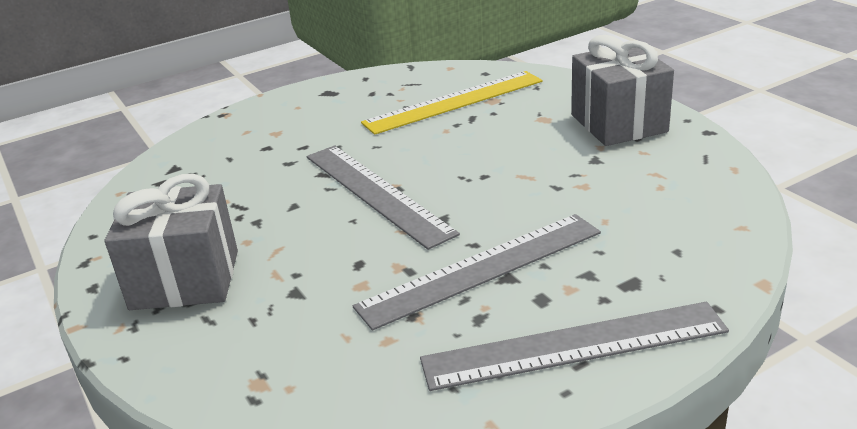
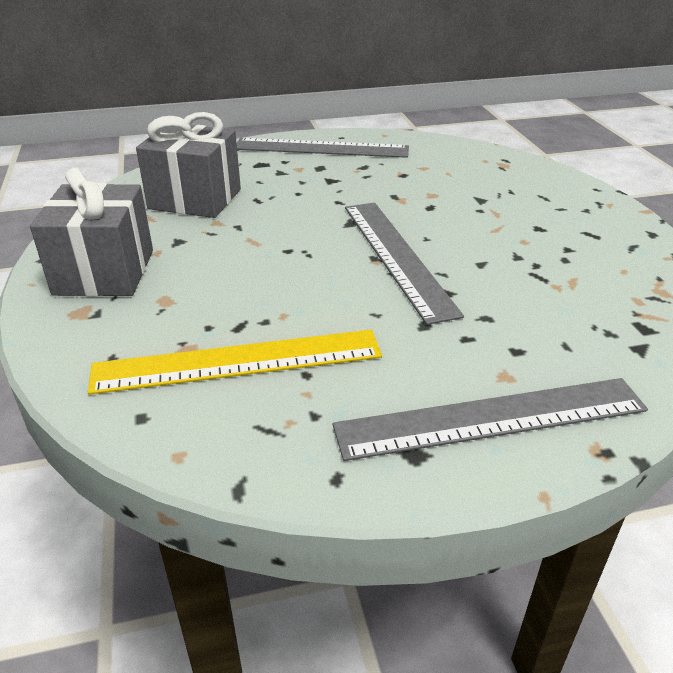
camera: 165 degrees left, 5 degrees up
grey gift [105,174,238,310] -> grey gift moved to [136,112,241,218]
grey ruler [353,214,601,330] -> grey ruler moved to [333,378,648,461]

